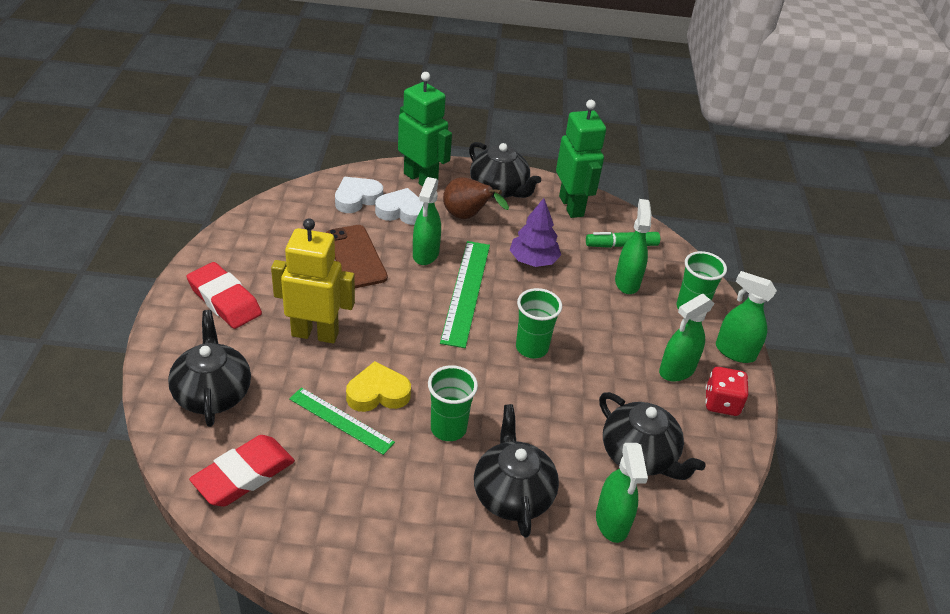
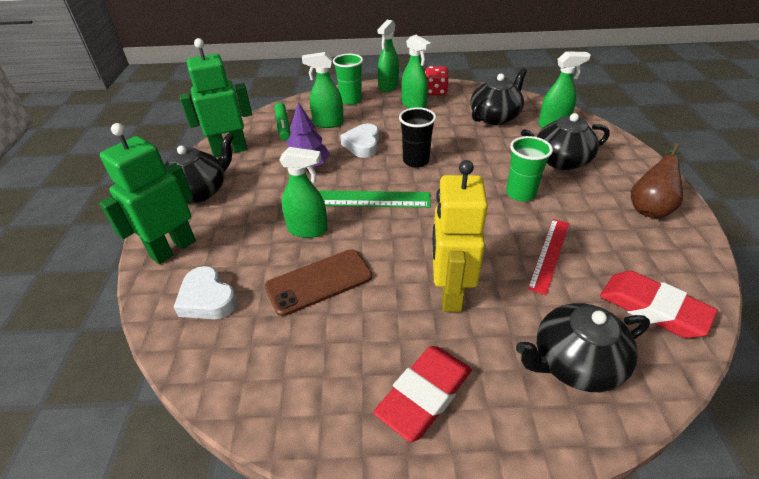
camera: 90 degrees left, 0 degrees up
green ruler [289,387,395,455] -> red ruler [527,219,569,295]
yellow heart [346,361,411,412] -> none
white heart [375,188,424,225] -> white heart moved to [340,124,379,158]
brown pear [443,177,509,219] -> brown pear moved to [631,144,683,218]
green cup [516,288,562,359] -> black cup [399,107,436,168]

